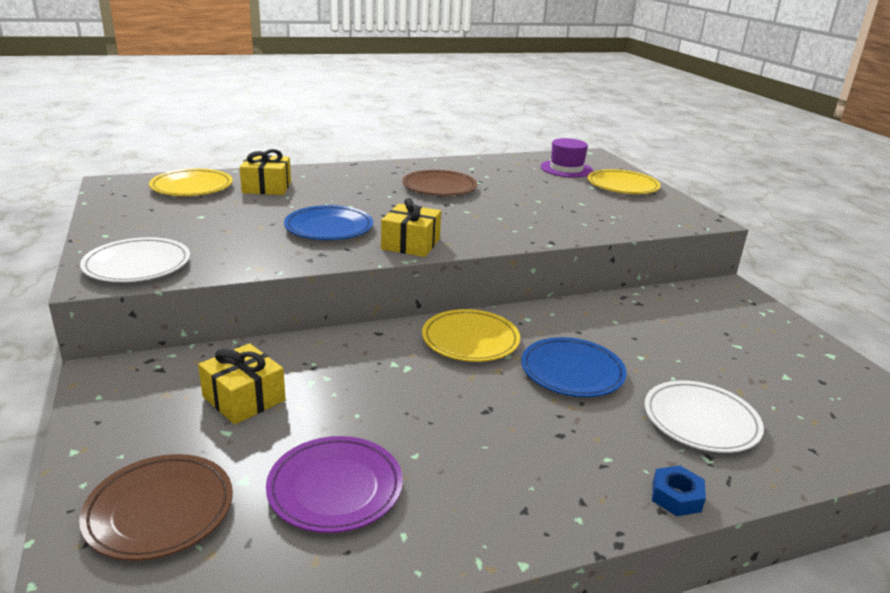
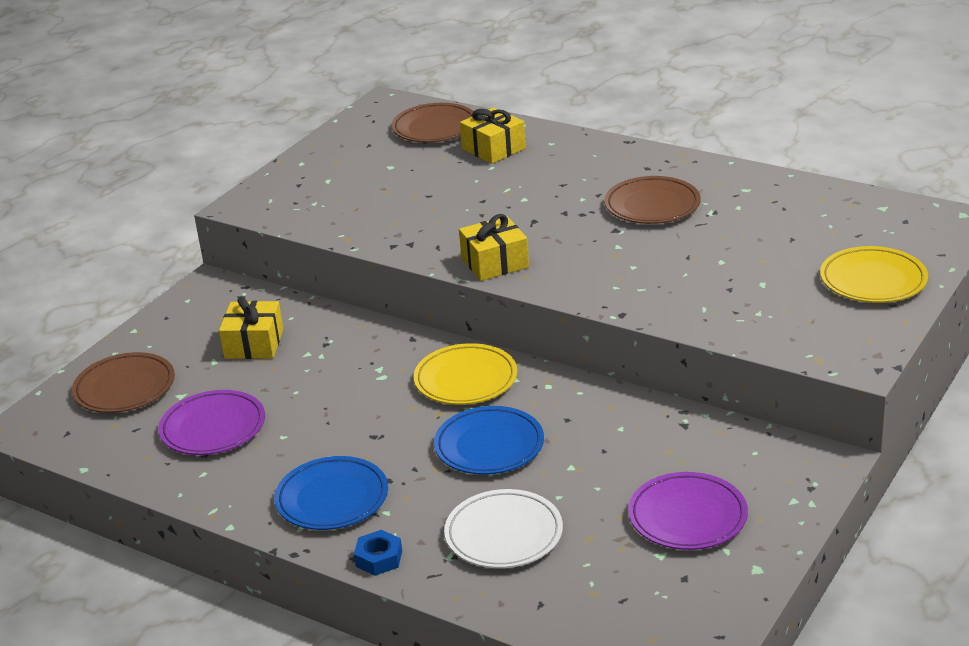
camera: 55 degrees right, 5 degrees up
white plate [80,237,190,282] -> none
yellow plate [149,169,233,196] -> brown plate [391,103,474,143]
blue plate [284,205,373,240] -> blue plate moved to [274,456,388,530]
purple hat [540,138,593,178] -> none
none -> purple plate [628,472,748,550]

